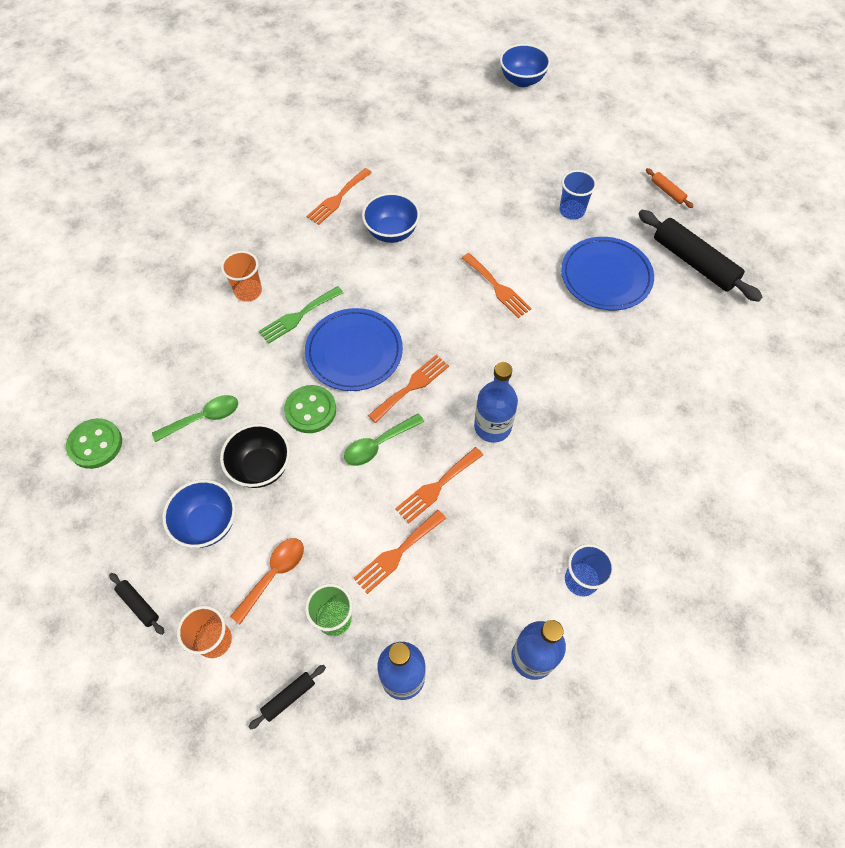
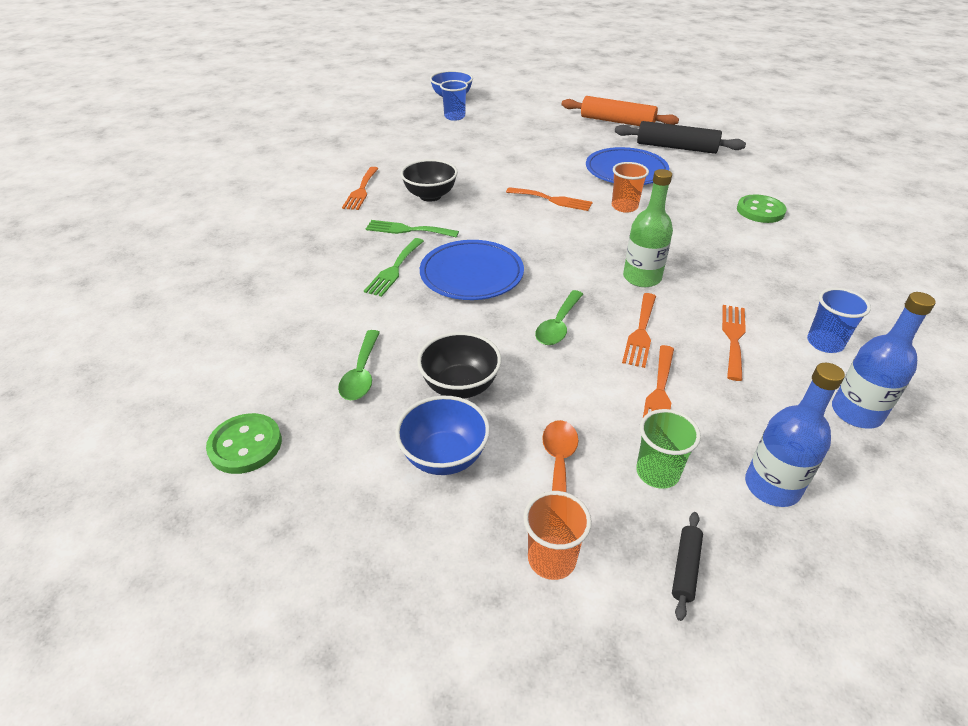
camera: 30 degrees left, 20 degrees down
black rolling pin [109,573,164,635] -> none
green spoon [152,395,238,442] -> green spoon turned 150 degrees clockwise [338,330,380,400]
orange cup [221,251,262,302] -> orange cup moved to [612,162,649,213]
green button [284,385,336,433] -> green button moved to [737,194,787,223]
blue bowl [362,193,420,243] -> black bowl [401,159,458,202]
orange fork [368,355,449,423] -> orange fork moved to [722,305,746,381]
blue bottle [474,362,518,443] -> green bottle [623,169,673,287]
blue cup [559,170,597,220] -> blue cup moved to [440,80,468,121]
orange rolling pin [646,168,694,208] -> orange rolling pin [562,96,679,126], size x2.20
none -> green fork [366,220,459,238]

